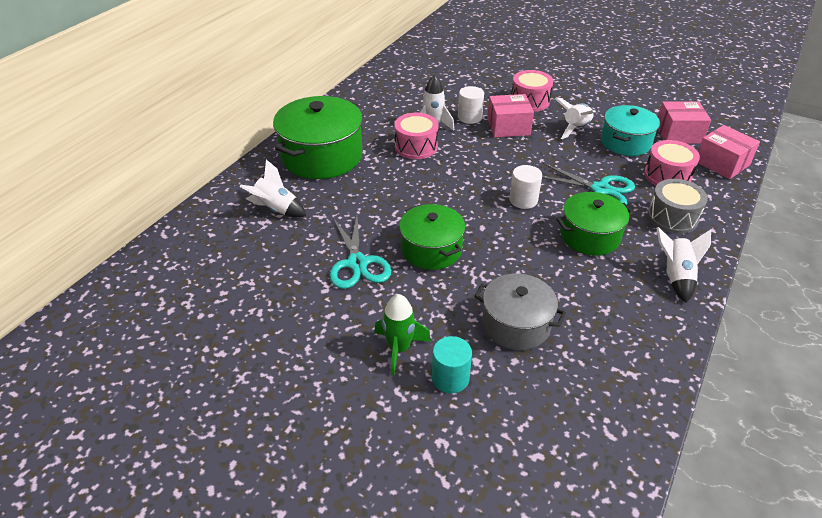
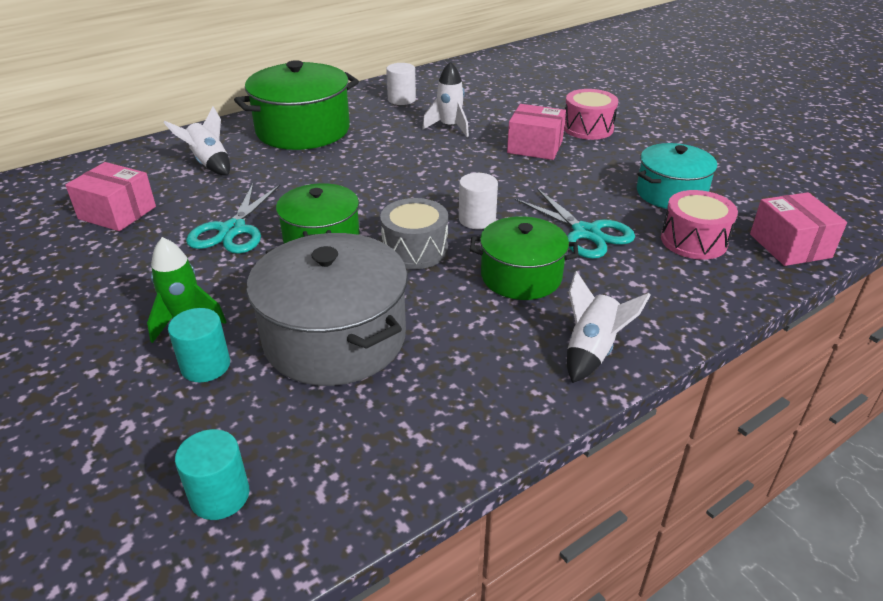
camera: 25 degrees right, 5 degrees down
pink drum [394,113,438,159] -> none
white cylinder [458,86,484,124] -> white cylinder moved to [386,63,416,105]
grey pot [474,273,566,350] -> grey pot [246,233,408,386], size x1.57
white rocket [555,97,596,139] -> none
grey drum [647,179,708,234] -> grey drum moved to [380,198,448,269]
pink box [658,101,711,144] -> pink box moved to [65,162,156,231]
none -> turquoise cylinder [175,429,249,520]

